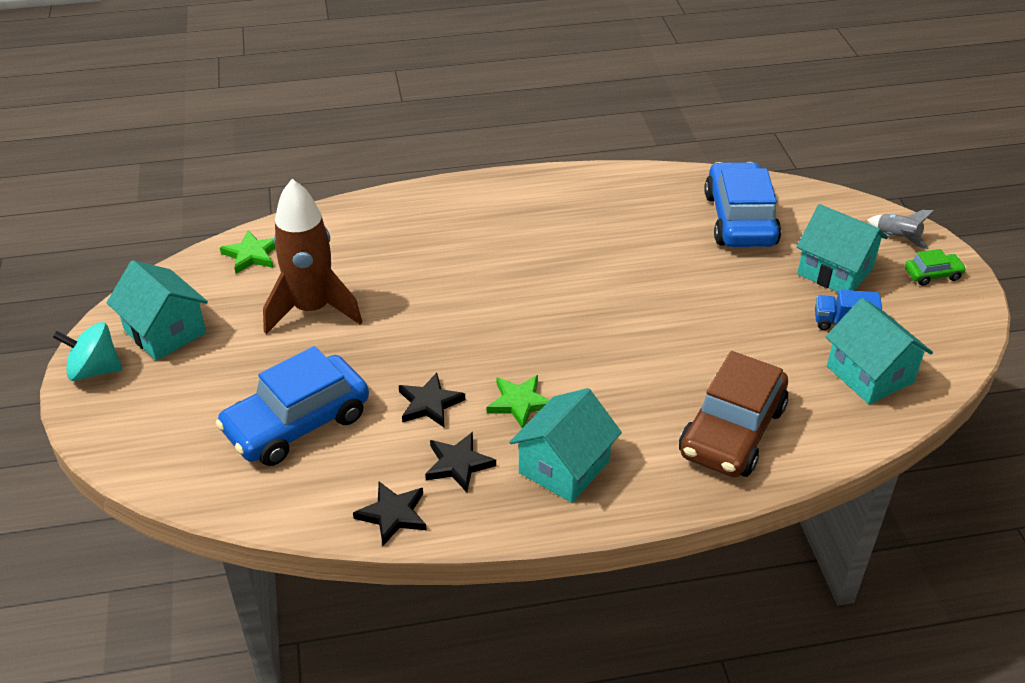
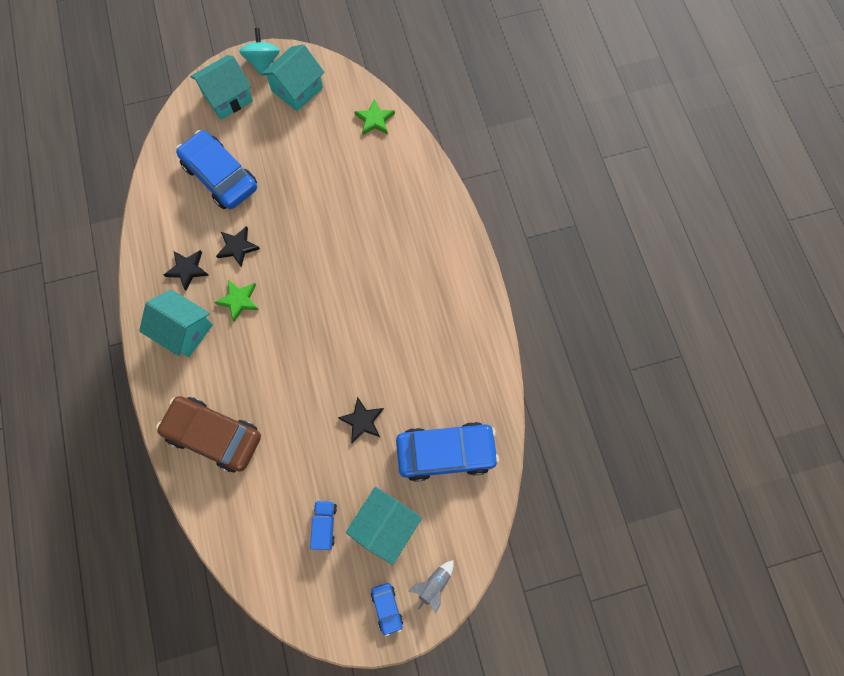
camera: 85 degrees right, 30 degrees up
brown rocket [263,179,362,334] -> none
black star [353,482,426,546] -> black star moved to [338,397,384,443]
turquoise house [826,298,933,404] -> turquoise house moved to [190,55,253,120]
green car [905,249,966,286] -> blue car [371,583,403,636]

